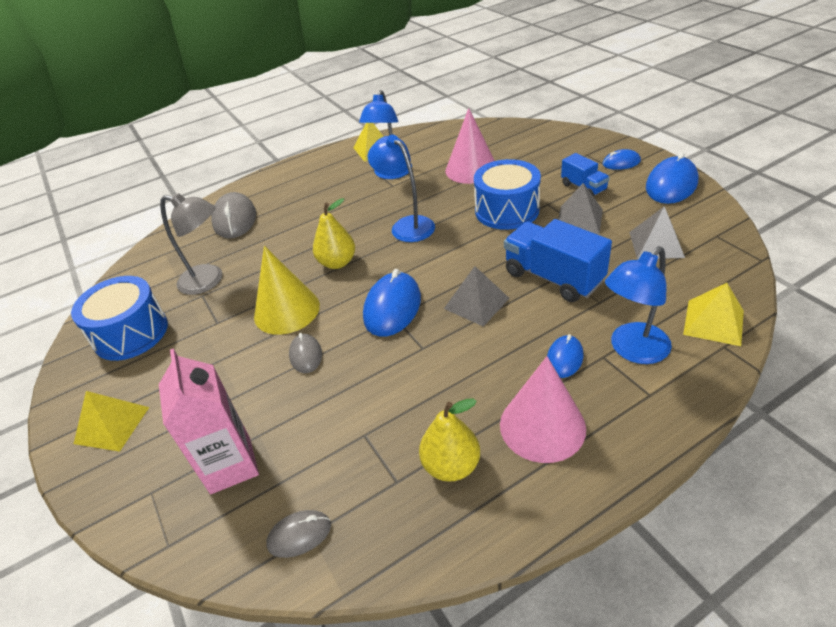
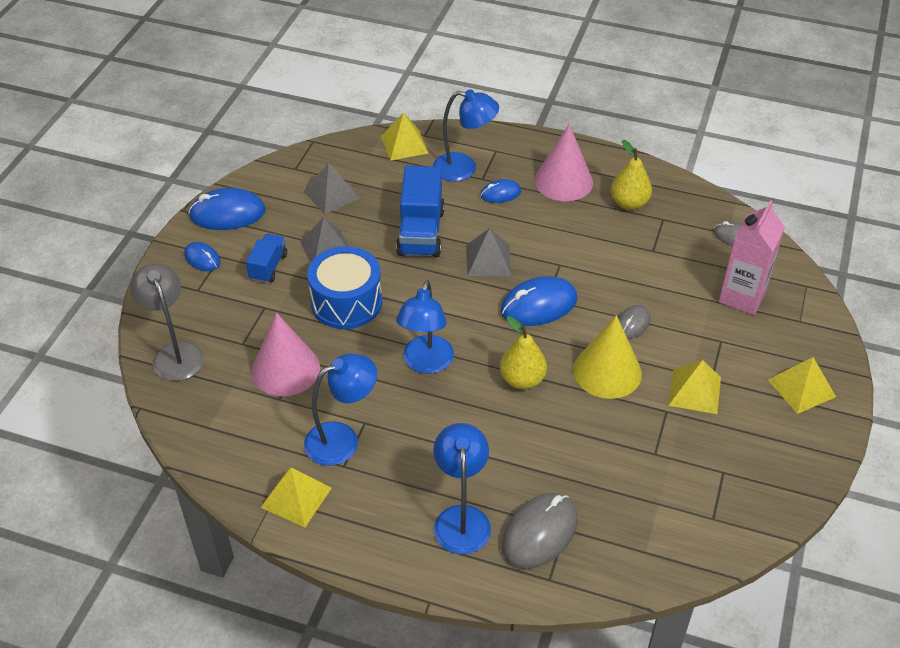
camera: 135 degrees left, 5 degrees up
blue drum [71,276,168,361] -> none
grey lamp [160,193,222,295] -> grey lamp moved to [130,264,204,381]
none -> blue lamp [433,423,491,554]
none -> yellow pyramid [668,360,721,414]

